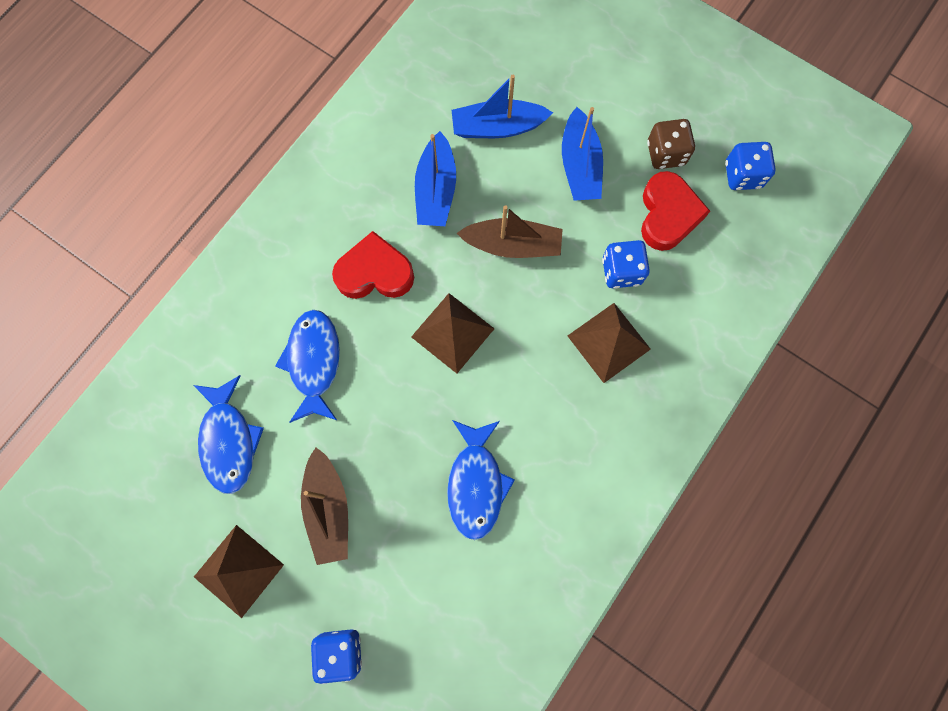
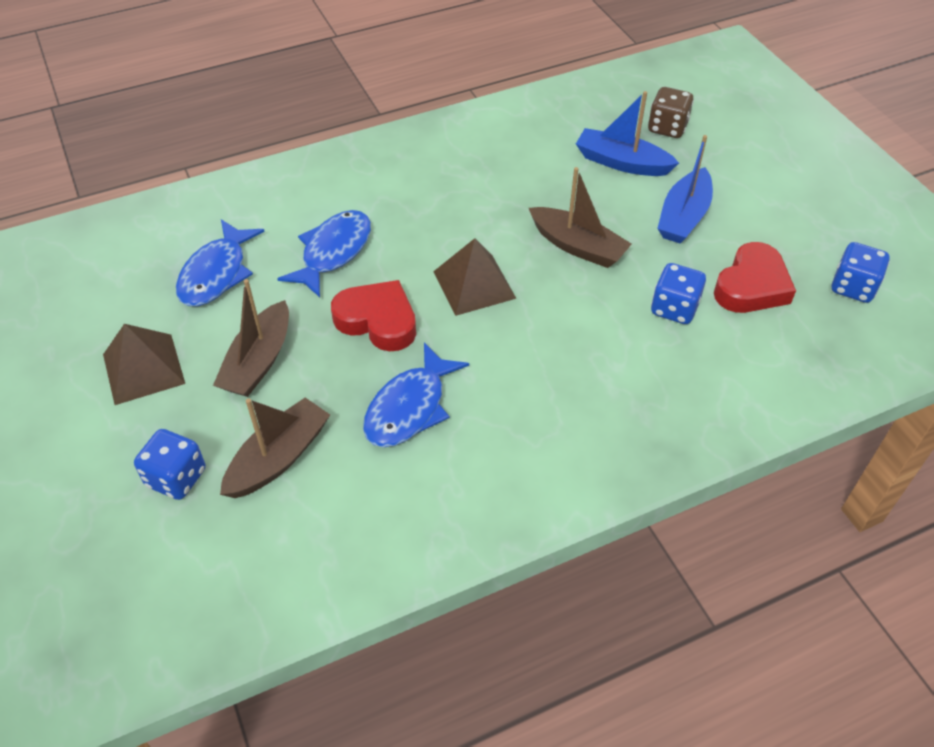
camera: 30 degrees right, 25 degrees down
red heart [332,231,414,299] -> red heart moved to [331,280,416,351]
blue boat [415,131,456,226] -> none
brown pyramid [568,303,651,383] -> none
brown dice [647,119,695,169] -> brown dice moved to [648,87,694,138]
none -> brown boat [220,398,330,498]

